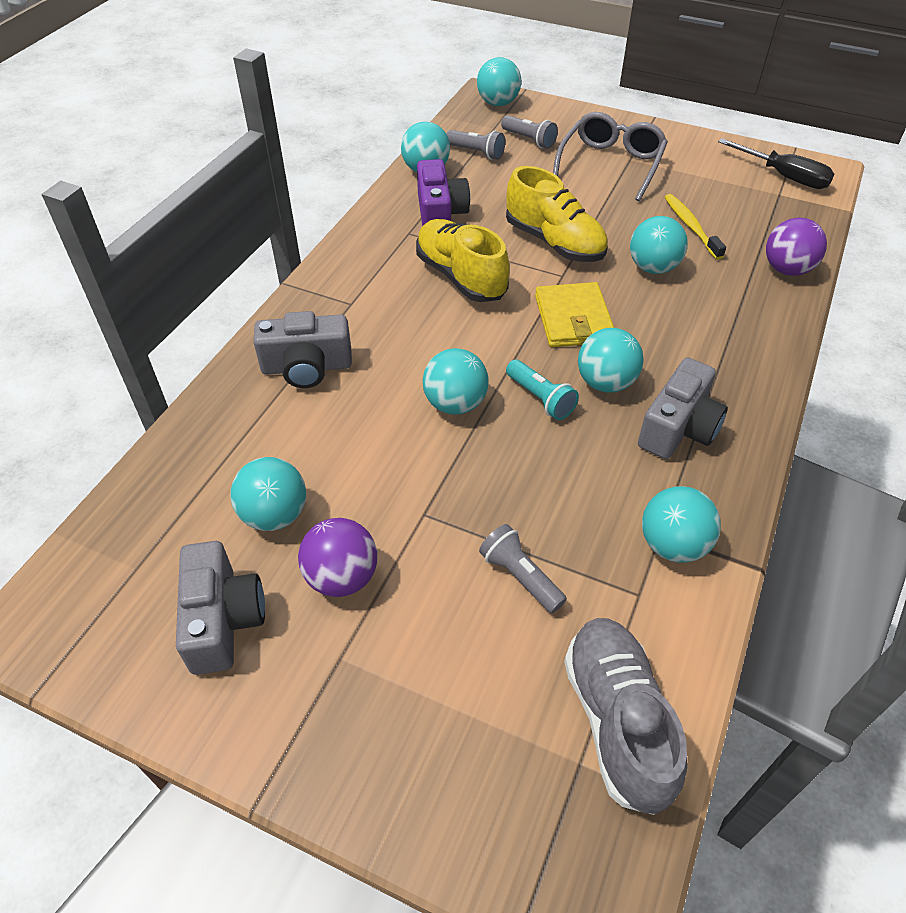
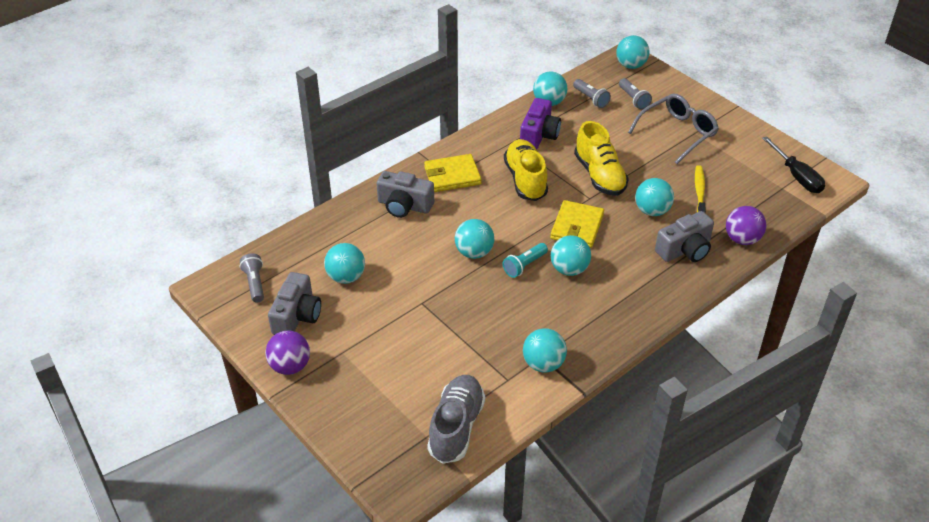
camera: 25 degrees right, 5 degrees down
purple ball [298,518,377,597] -> purple ball moved to [265,330,310,375]
grey flashlight [479,524,567,613] -> grey flashlight moved to [240,253,264,302]
turquoise flashlight [506,360,579,420] -> turquoise flashlight turned 60 degrees clockwise [503,243,548,278]
grey camera [638,358,728,459] -> grey camera moved to [655,211,714,262]
none -> yellow wallet [424,154,482,192]

